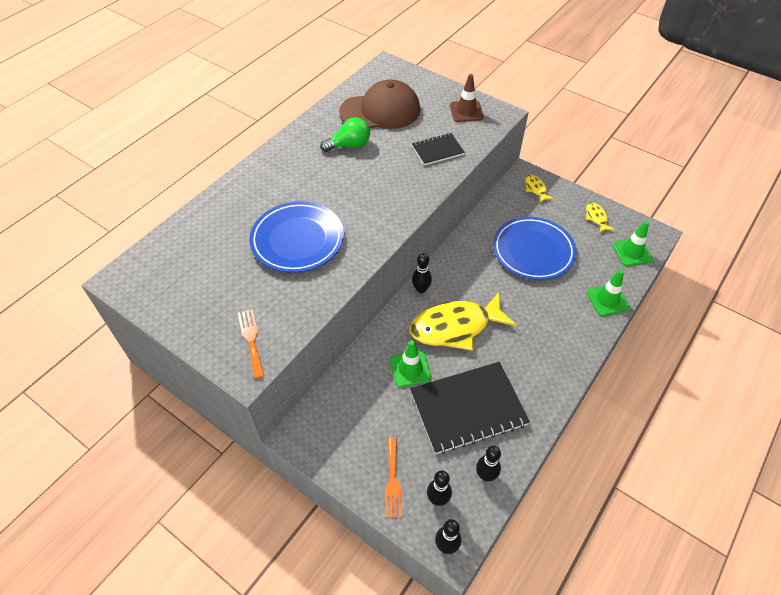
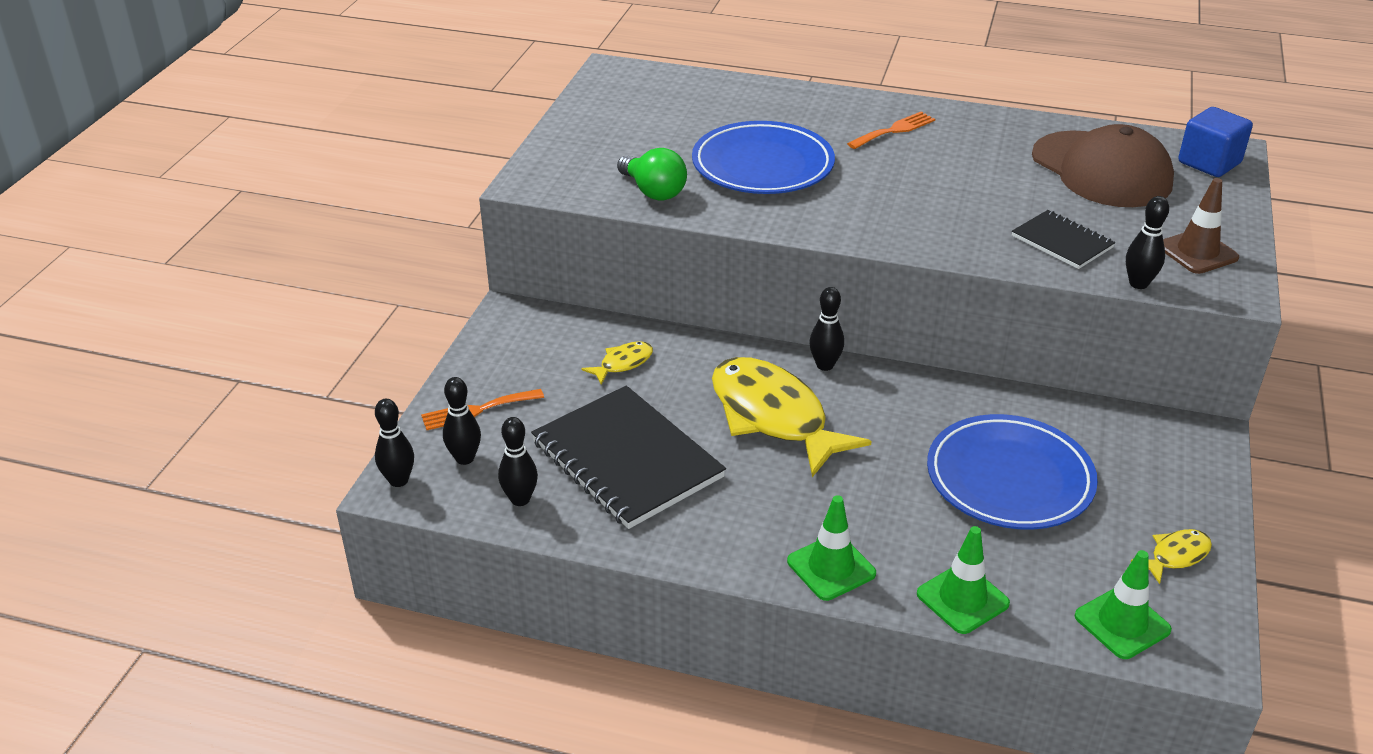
camera: 70 degrees right, 15 degrees down
orange fork [238,309,264,379] -> orange fork moved to [847,112,935,149]
green light bulb [320,117,370,152] -> green light bulb moved to [617,148,687,200]
green traffic cone [390,340,432,387] -> green traffic cone moved to [787,495,876,601]
yellow fish [525,175,554,203] -> yellow fish moved to [581,341,653,385]
none -> black bowling pin [1126,196,1169,289]
none -> blue cube [1178,107,1253,177]

